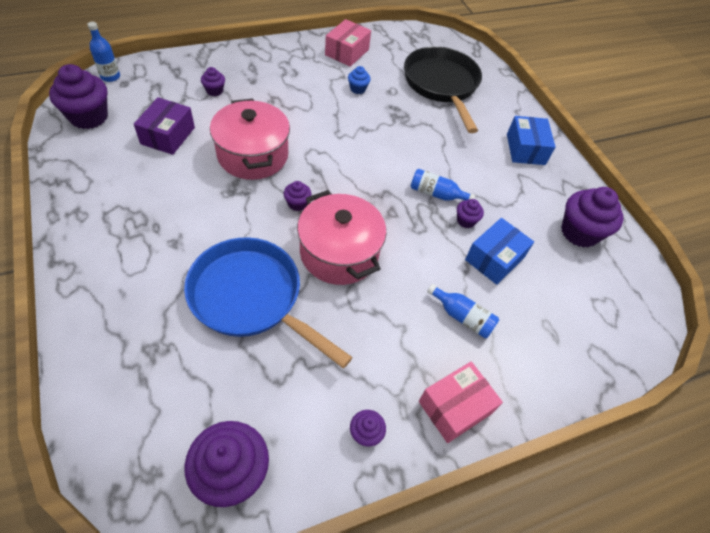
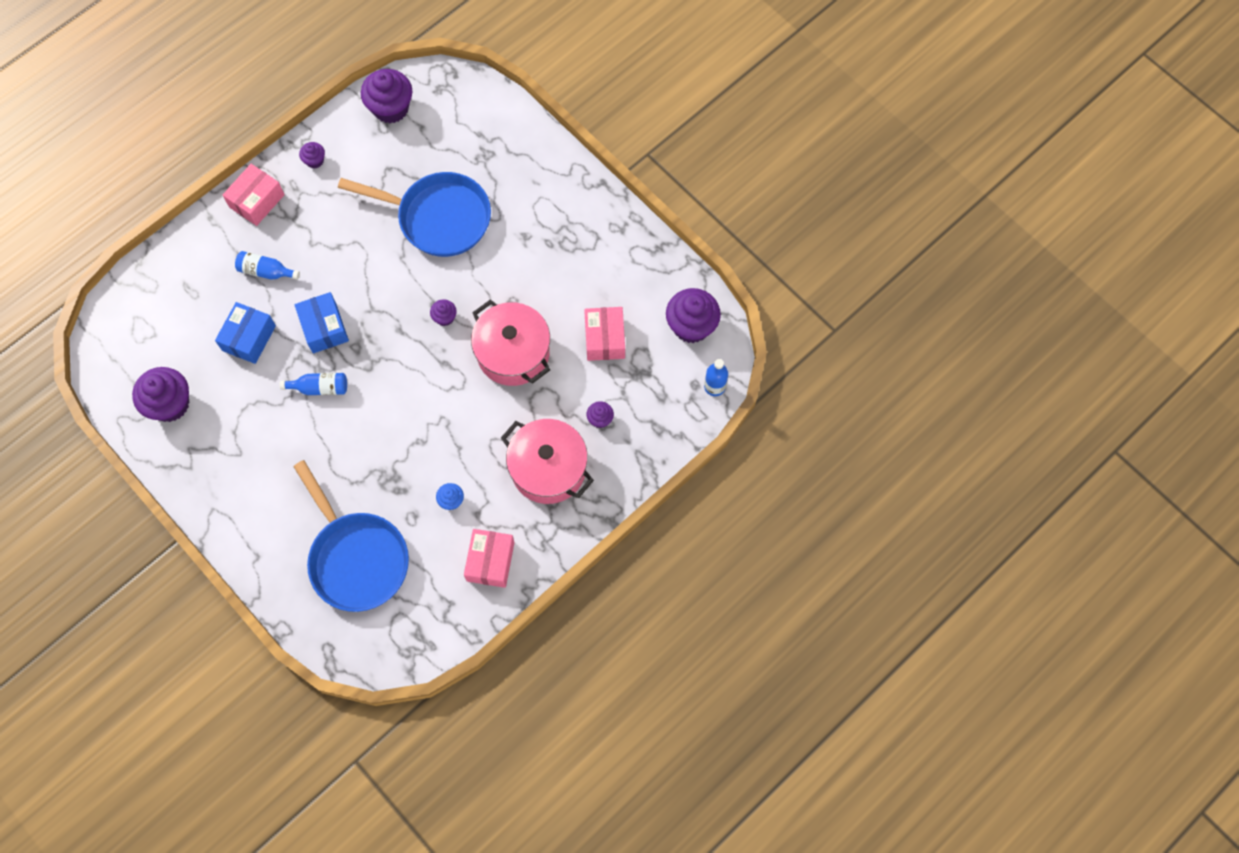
camera: 165 degrees right, 15 degrees up
purple box [134,97,195,155] -> pink box [584,307,625,361]
pink pot [297,190,386,285] -> pink pot moved to [501,419,594,504]
black pan [404,46,482,133] -> blue pan [293,460,409,612]
purple cupcake [457,199,484,228] -> none
blue box [507,116,555,165] -> blue box moved to [294,292,349,353]

